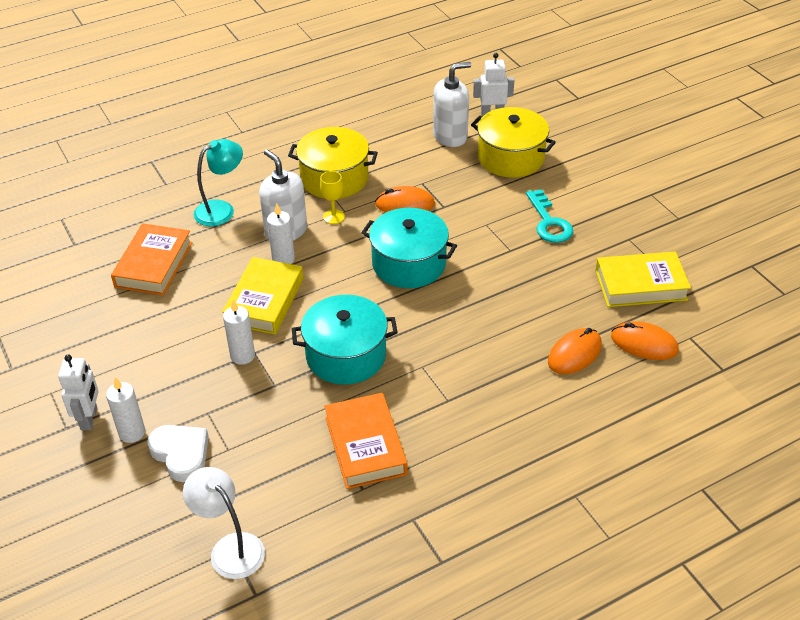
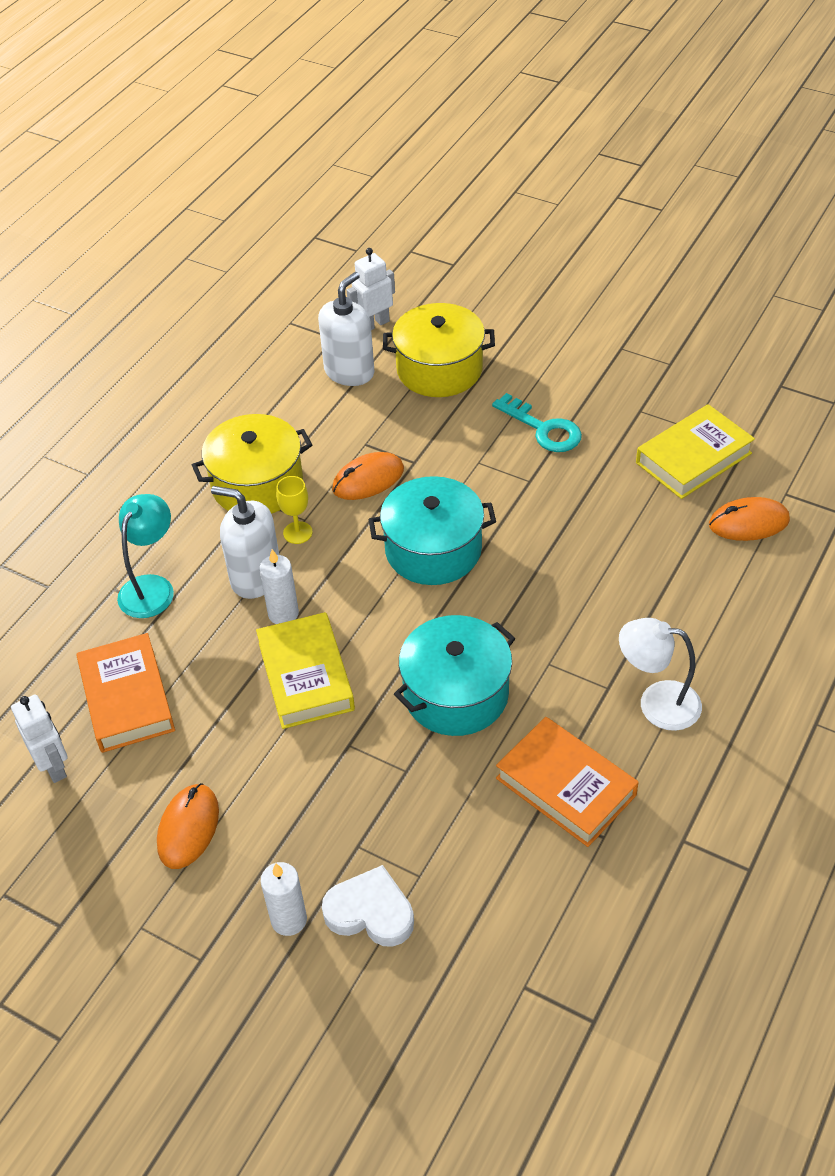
camera: 30 degrees left, 5 degrees up
white robot [58,354,99,430] -> white robot moved to [11,694,68,783]
white lamp [183,467,265,579] -> white lamp moved to [619,618,702,731]
white candle [223,300,255,365] -> none
orange mouse [548,328,602,374] -> orange mouse moved to [157,783,219,869]

